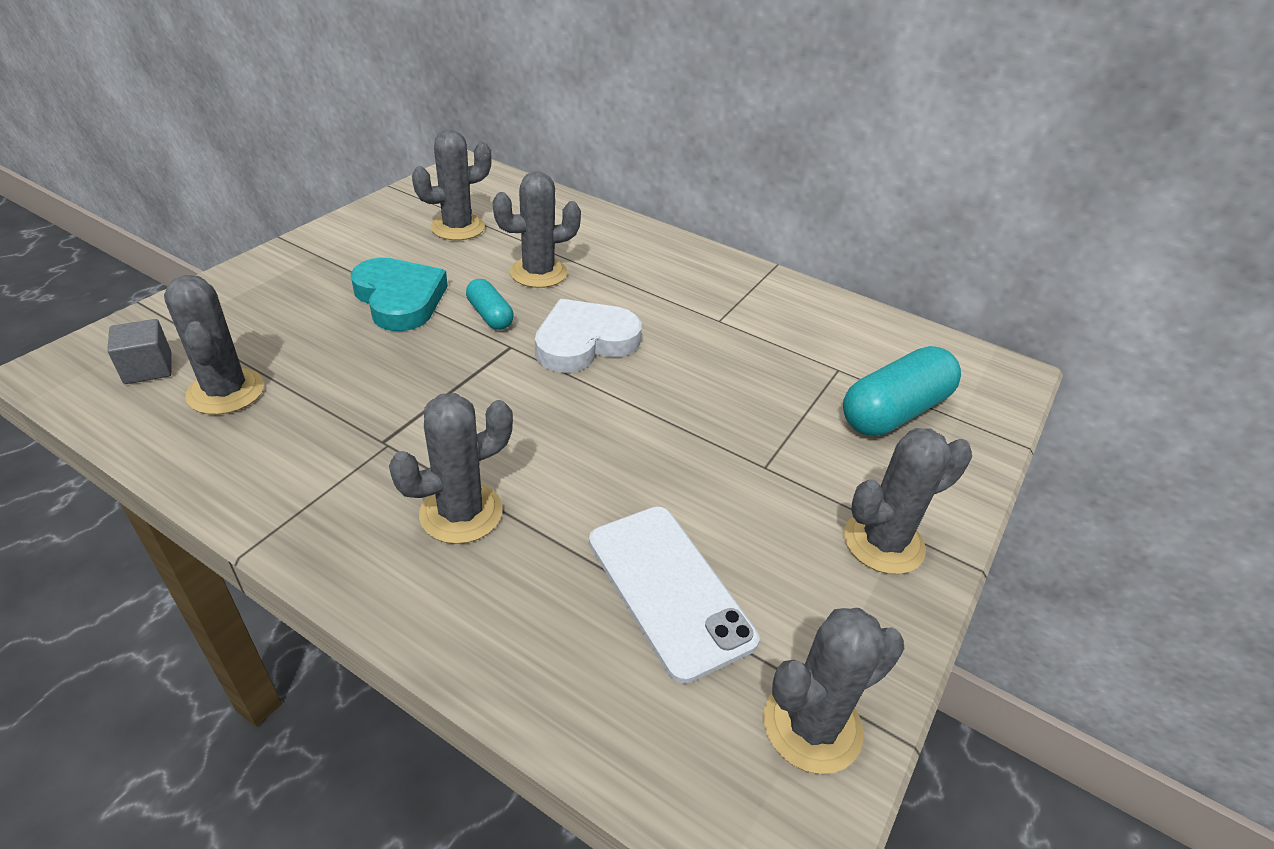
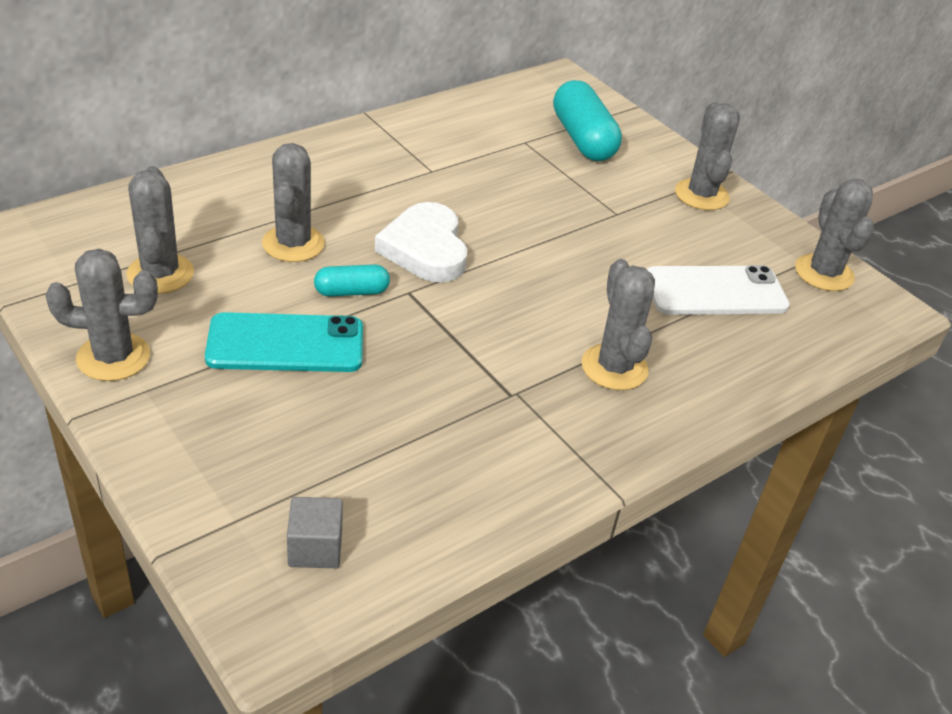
camera: 70 degrees left, 0 degrees up
grey cactus [164,275,264,415] -> grey cactus moved to [45,249,158,381]
turquoise heart [350,258,448,331] -> turquoise phone [205,312,363,372]

